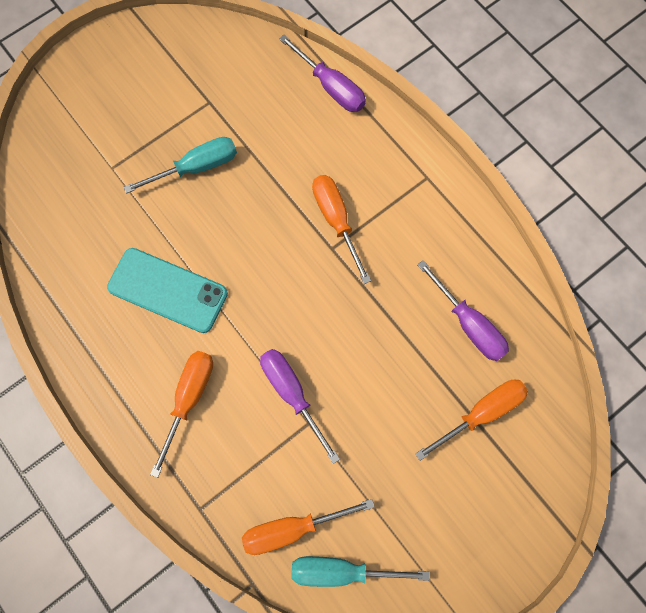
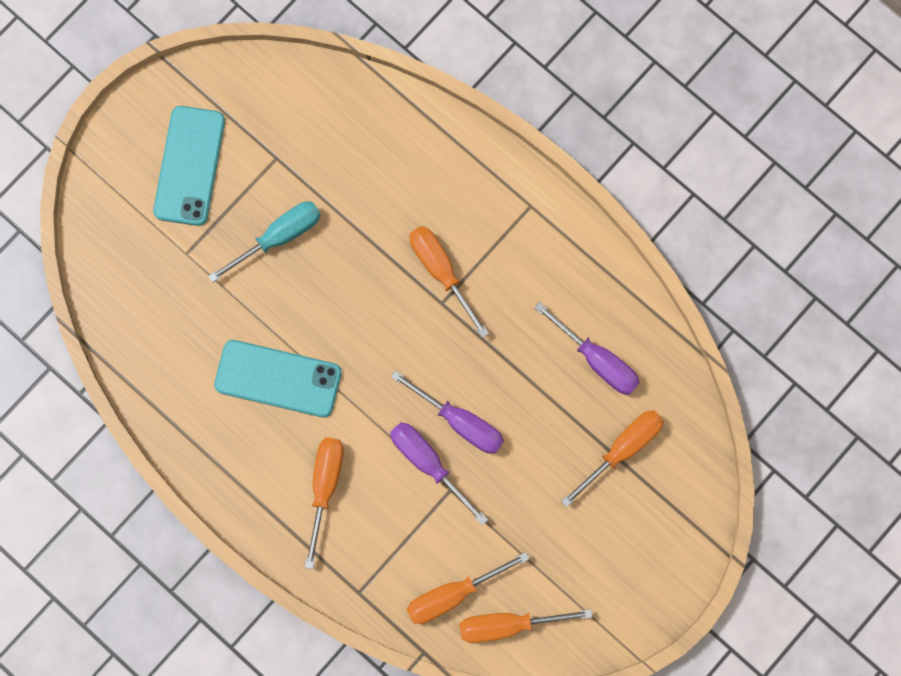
camera: 10 degrees left, 5 degrees up
purple screwdriver [279,35,366,112] -> purple screwdriver moved to [391,370,504,454]
turquoise screwdriver [291,556,429,587] -> orange screwdriver [459,609,592,643]
none -> turquoise phone [153,106,225,226]

